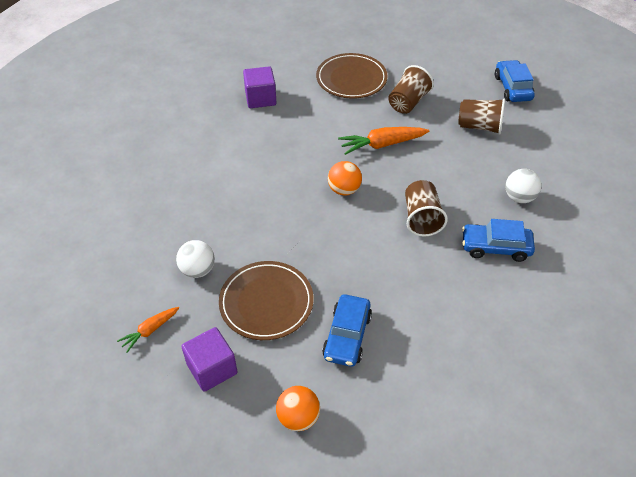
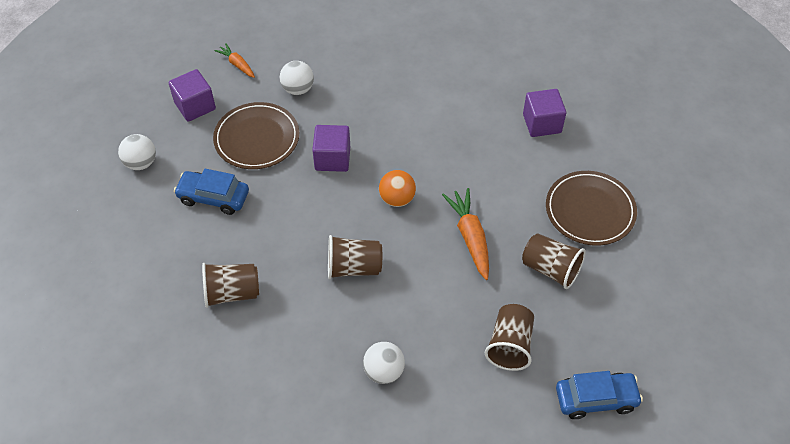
camera: 90 degrees right, 5 degrees up
orange ball [276,386,320,431] -> white ball [118,134,156,170]
blue car [462,219,535,262] -> none
none -> brown cup [202,263,259,308]
none -> purple cube [312,125,350,172]

